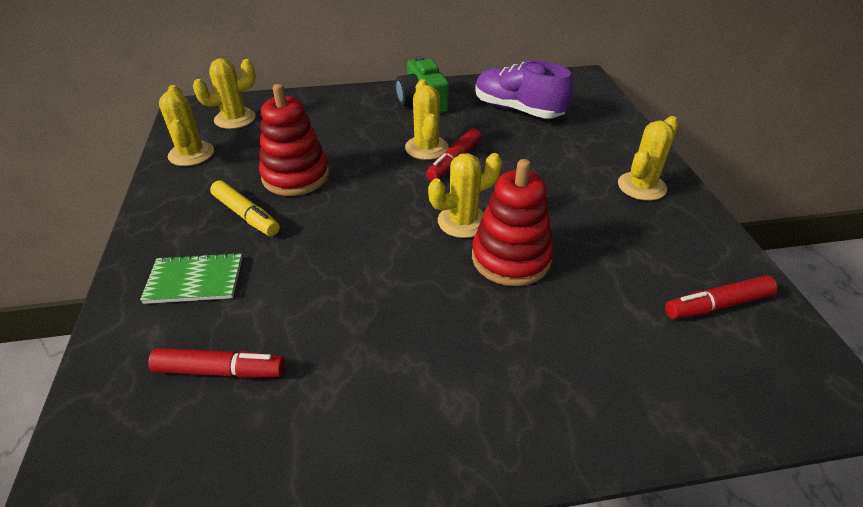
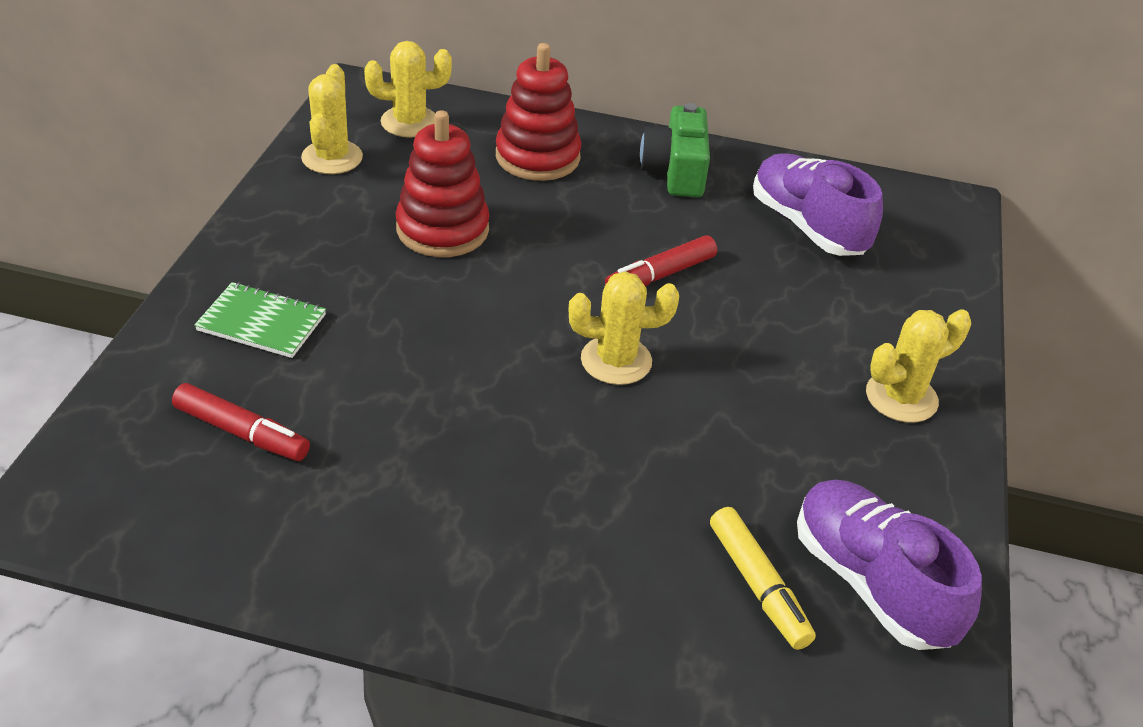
camera: 20 degrees right, 0 degrees up
yellow marker [210,180,280,236] -> yellow marker moved to [710,507,816,650]
yellow cactus [405,79,449,160] -> none
red stacking toy [472,159,554,286] -> red stacking toy moved to [496,43,581,181]
red marker [665,275,778,319] -> purple shoe [797,480,982,650]

